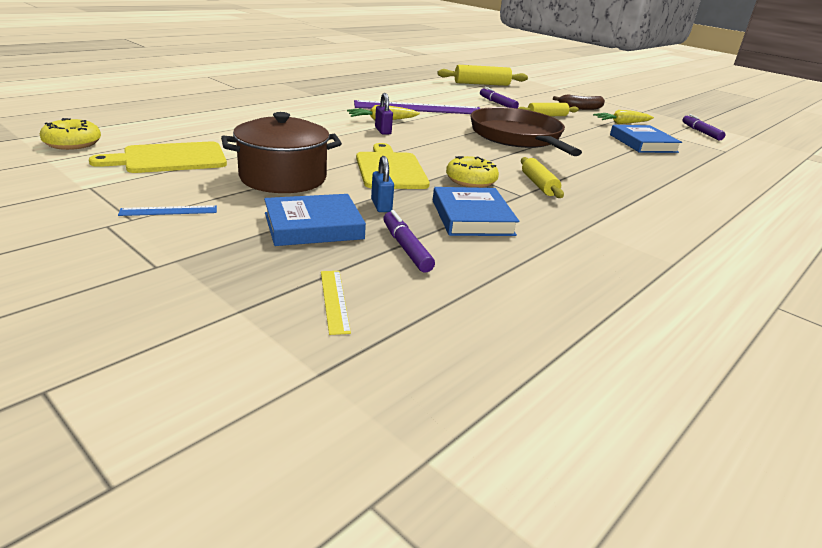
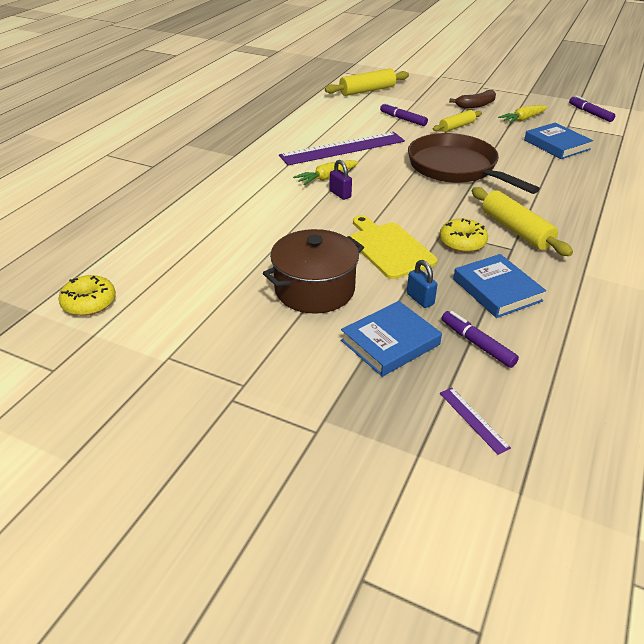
camera: 15 degrees left, 10 degrees up
yellow cutting board [89,142,227,173] -> none
blue ruler [118,205,217,216] -> none
yellow ruler [321,271,351,335] -> purple ruler [440,388,511,455]
yellow rolling pin [521,157,564,198] -> yellow rolling pin [472,187,573,256], size x1.57

